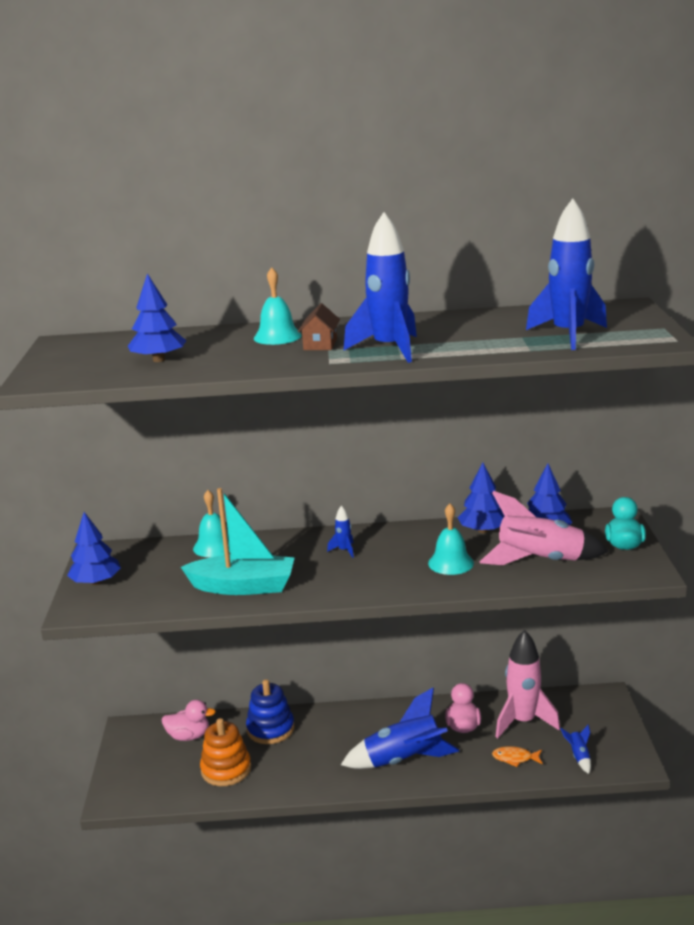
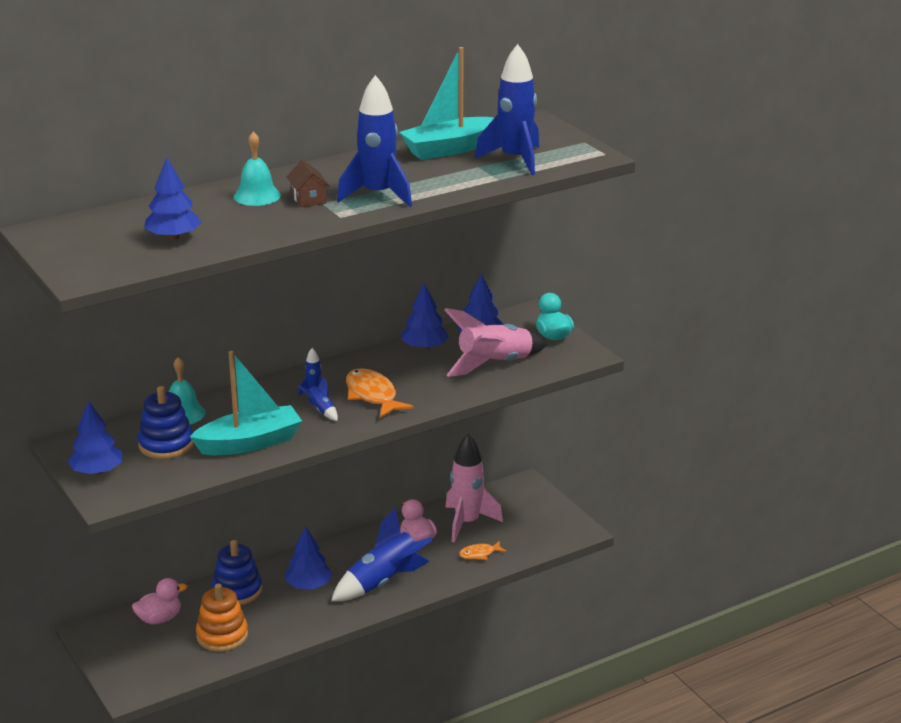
camera: 30 degrees left, 5 degrees up
turquoise bell [428,504,474,575] -> none
blue rocket [560,725,591,774] -> blue rocket moved to [299,377,338,421]
none -> blue stacking toy [138,386,194,459]
none -> blue tree [285,527,333,589]
none -> orange fish [346,368,414,418]
none -> turquoise boat [399,47,495,160]

